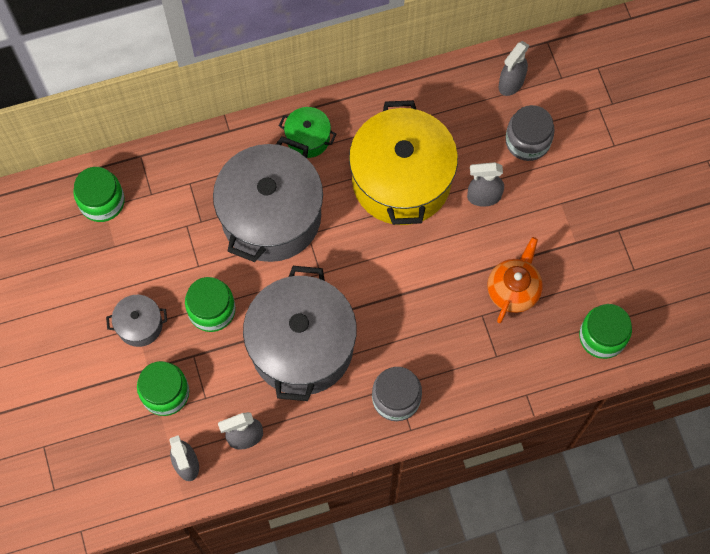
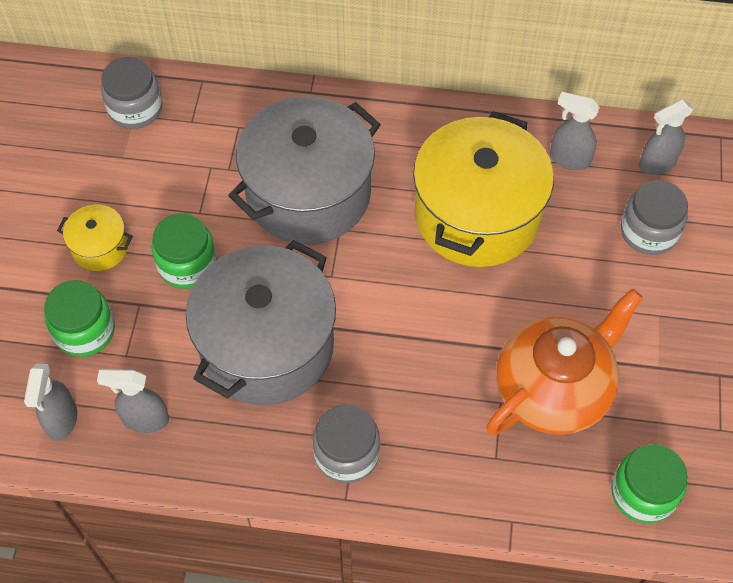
camera: 25 degrees right, 10 degrees down
green jar [73,167,125,222] -> grey jar [101,57,163,129]
grey pot [106,295,167,347] -> yellow pot [57,205,133,271]
green pot [279,107,336,158] -> none
grey spray bottle [467,162,504,207] -> grey spray bottle moved to [550,92,600,170]
orange teapot [487,237,543,323] -> orange teapot [486,289,643,436], size x1.62

